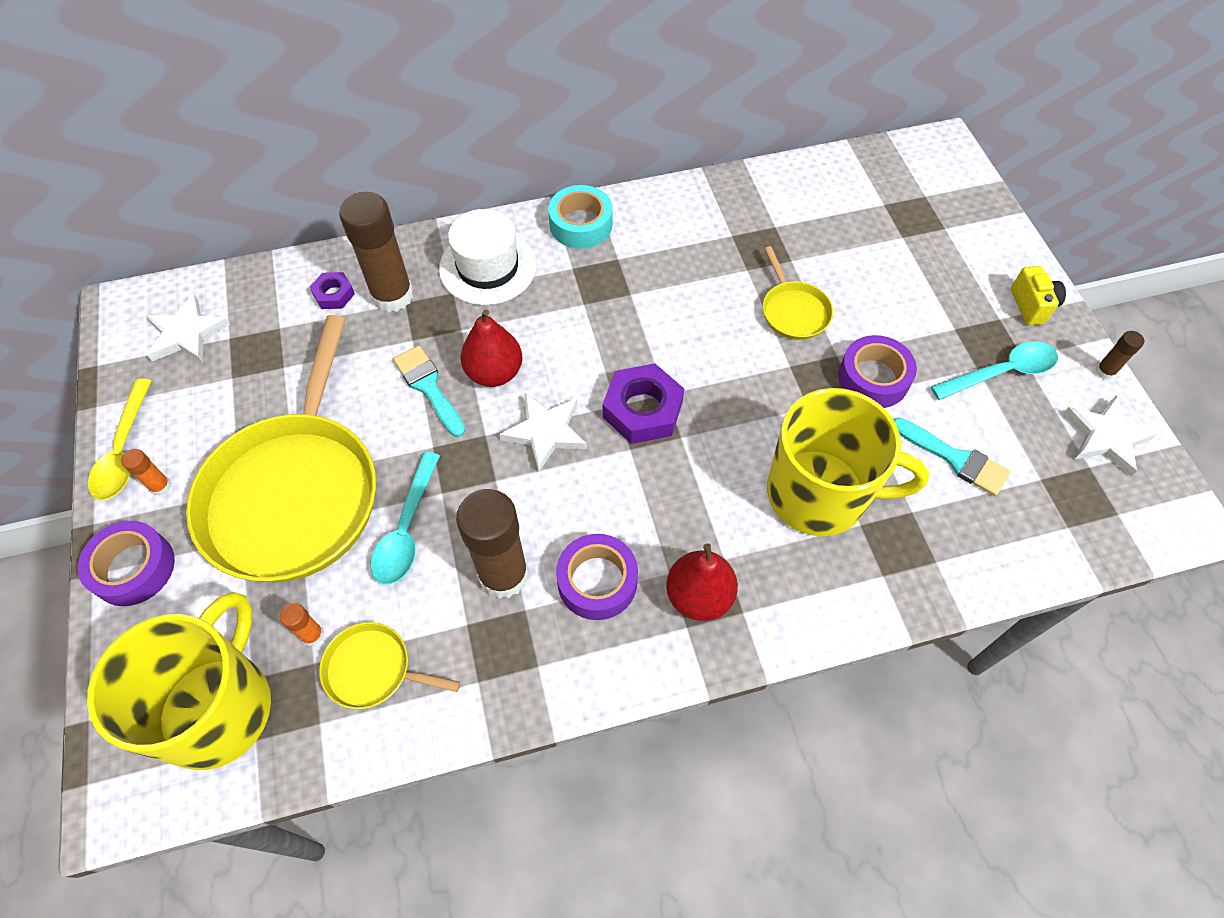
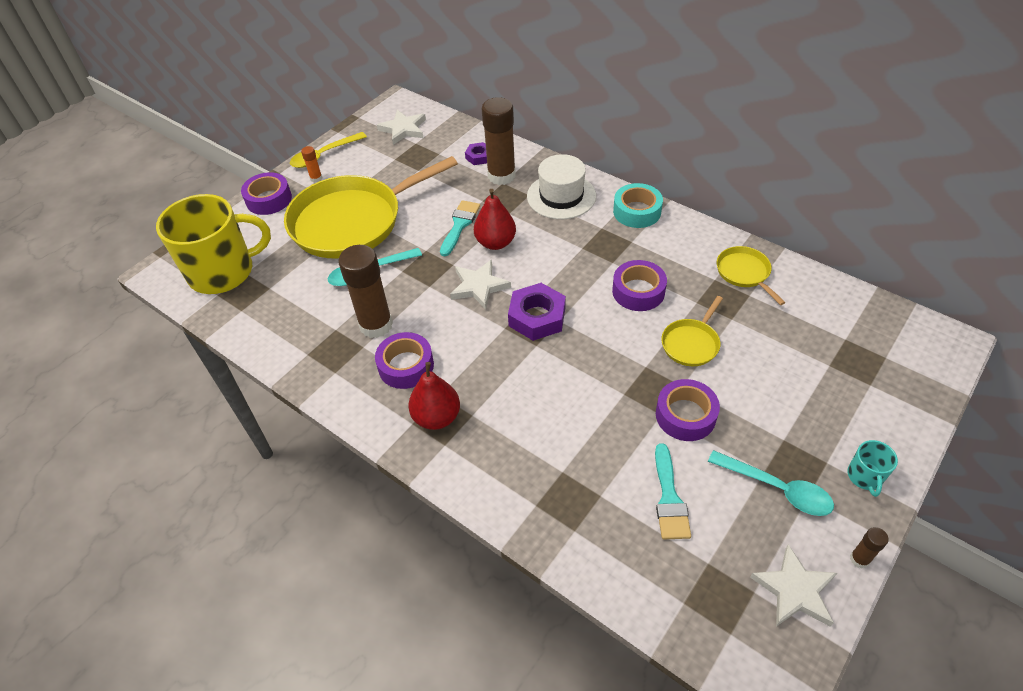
camera: 55 degrees right, 10 degrees down
orange glue stick [280,603,324,646] -> none
yellow pan [319,622,460,709] -> yellow pan moved to [717,246,786,305]
yellow mug [767,388,929,536] -> none
yellow camera [1011,266,1066,325] -> turquoise mug [847,440,898,497]
none -> purple tape [612,260,667,311]

